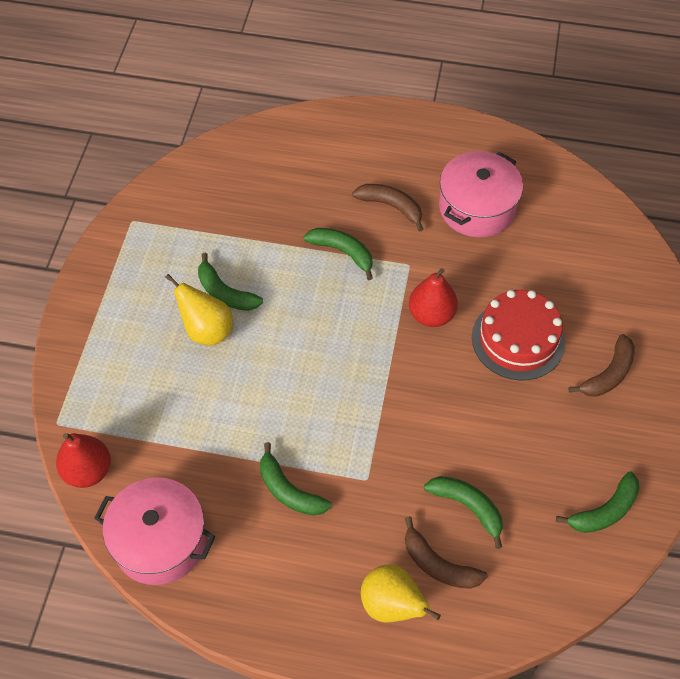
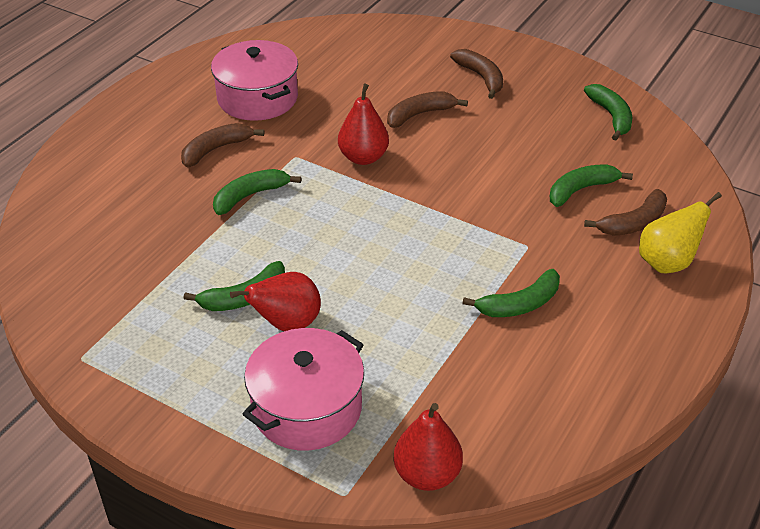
camera: 70 degrees left, 15 degrees down
pink pot [94,478,216,585] -> pink pot moved to [242,328,364,451]
yellow pear [165,274,233,346] -> red pear [230,272,321,331]
red cake [472,290,565,380] -> brown banana [387,91,468,128]

